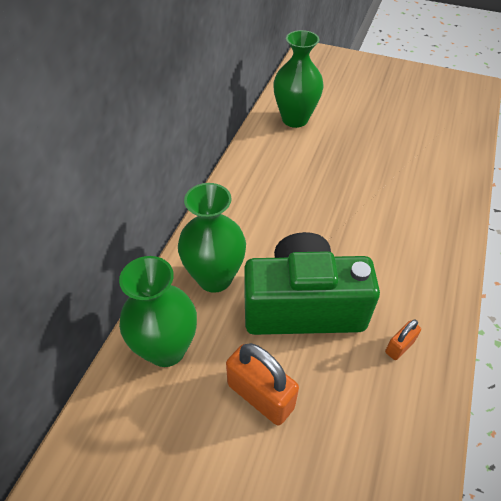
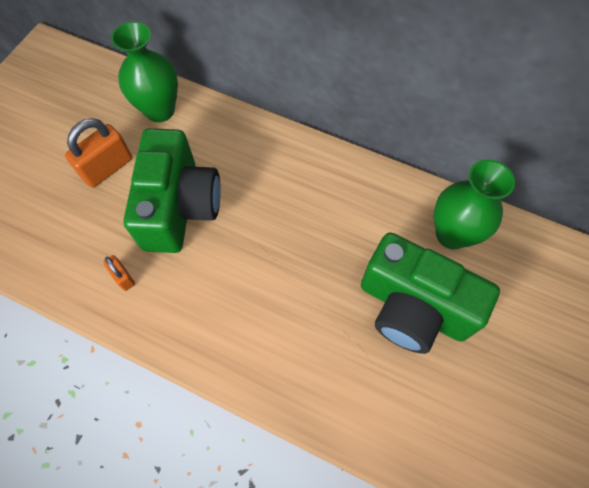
camera: 95 degrees right, 15 degrees up
green vase [178,183,246,293] -> none
none -> green camera [361,232,500,354]

